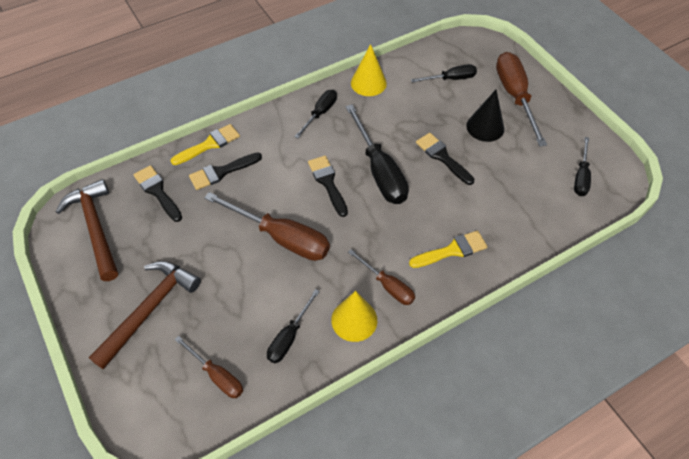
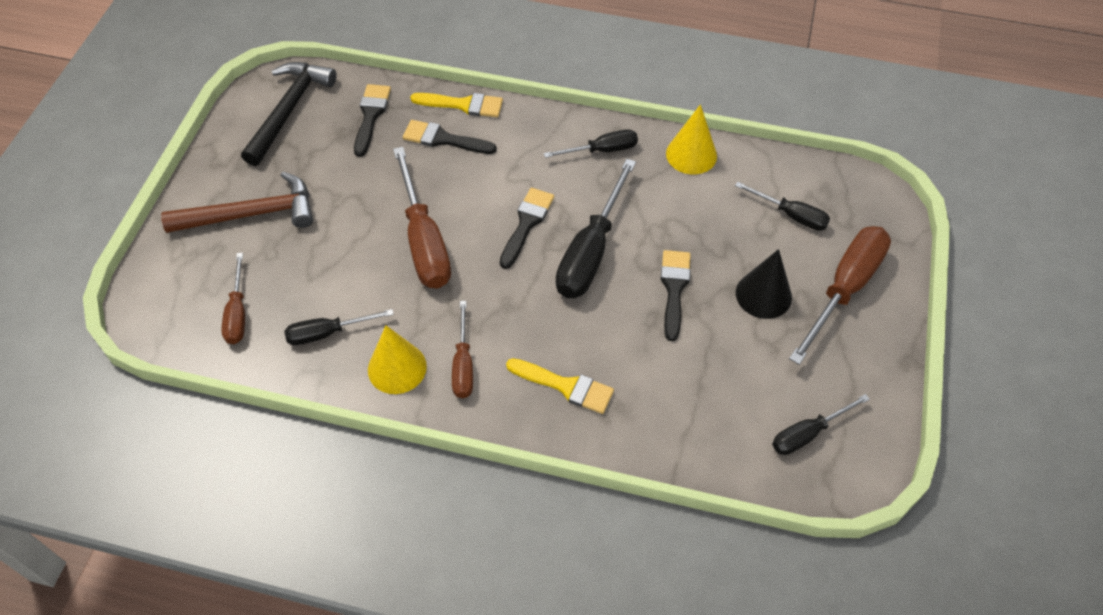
camera: 45 degrees right, 0 degrees up
brown hammer [56,179,118,281] -> black hammer [241,62,337,166]

